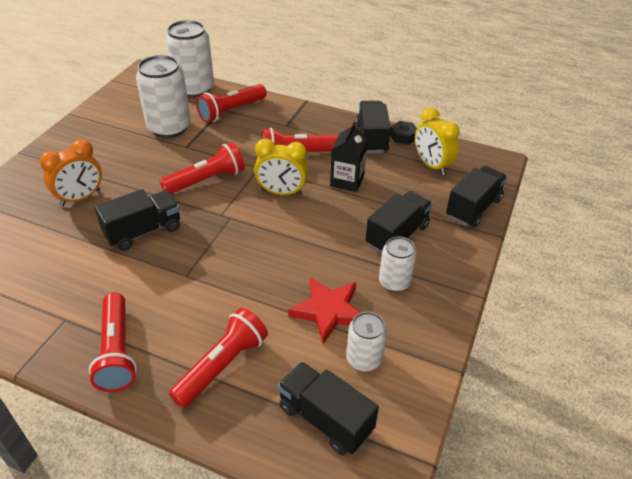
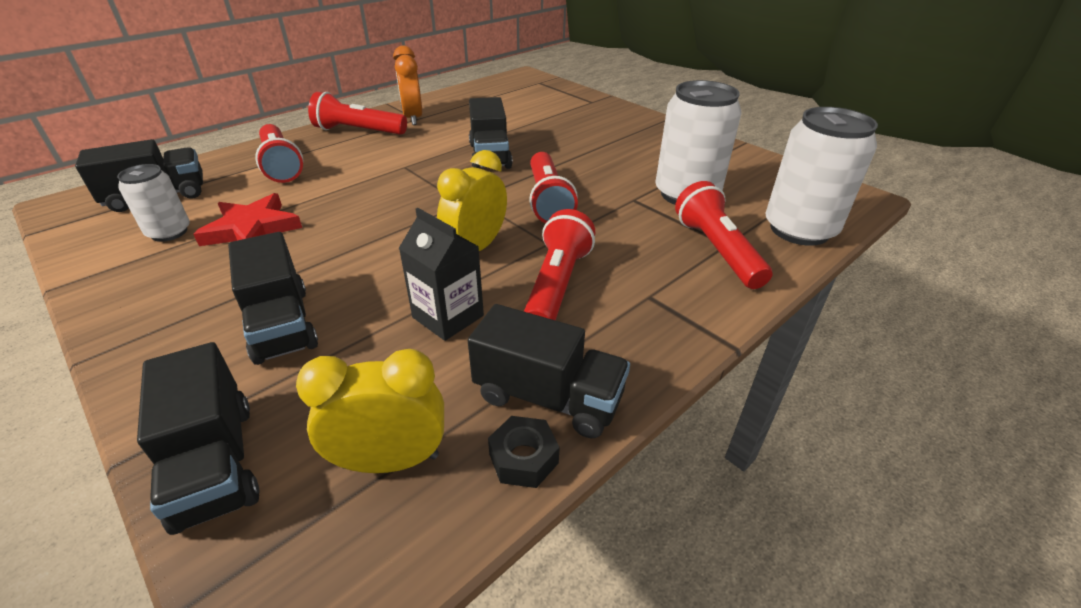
camera: 115 degrees right, 5 degrees down
orange clock [39,139,102,206] -> orange clock moved to [393,45,422,125]
white can [379,236,416,292] -> none

